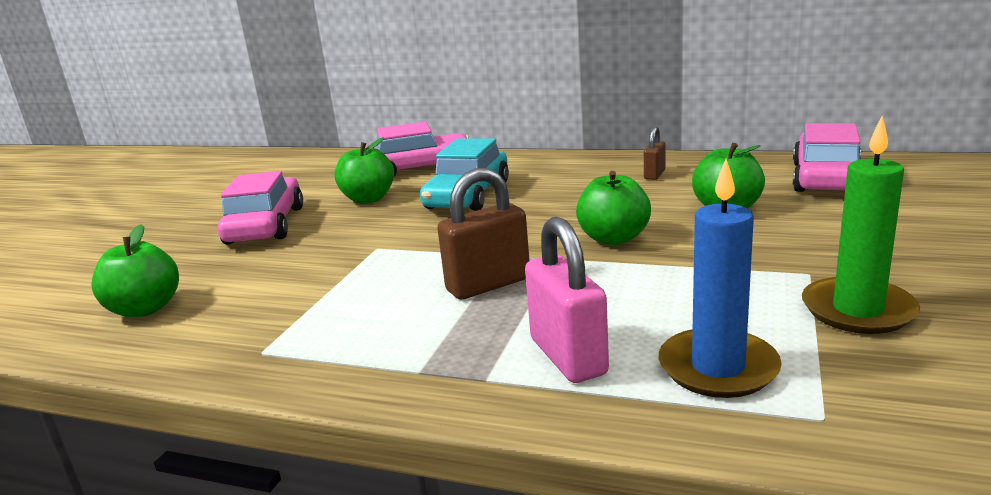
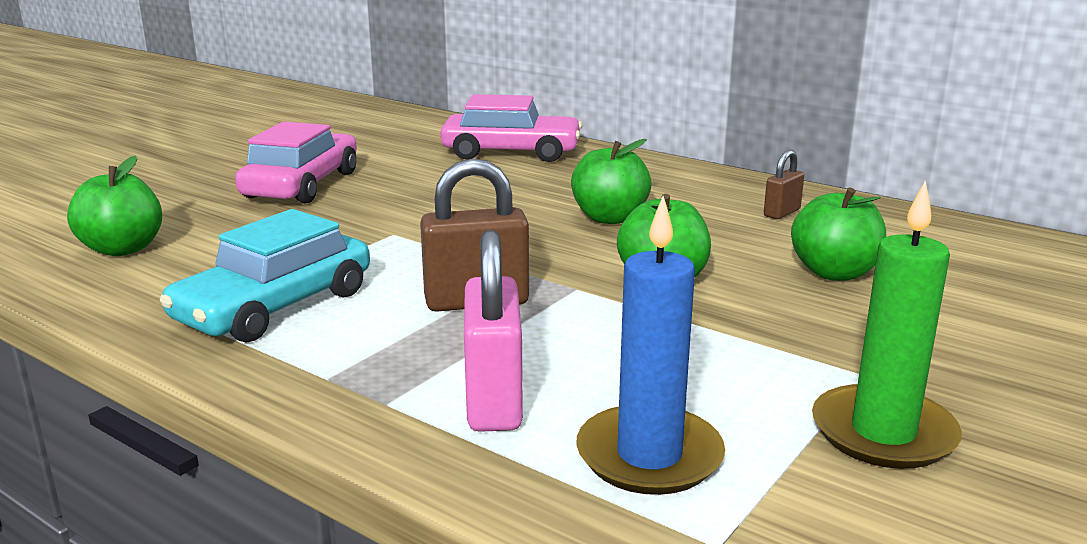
camera: 15 degrees right, 0 degrees up
green apple [334,137,394,204] -> green apple moved to [571,139,652,224]
turquoise car [420,138,509,211] -> turquoise car moved to [160,209,370,342]
pink car [793,123,861,192] -> none

